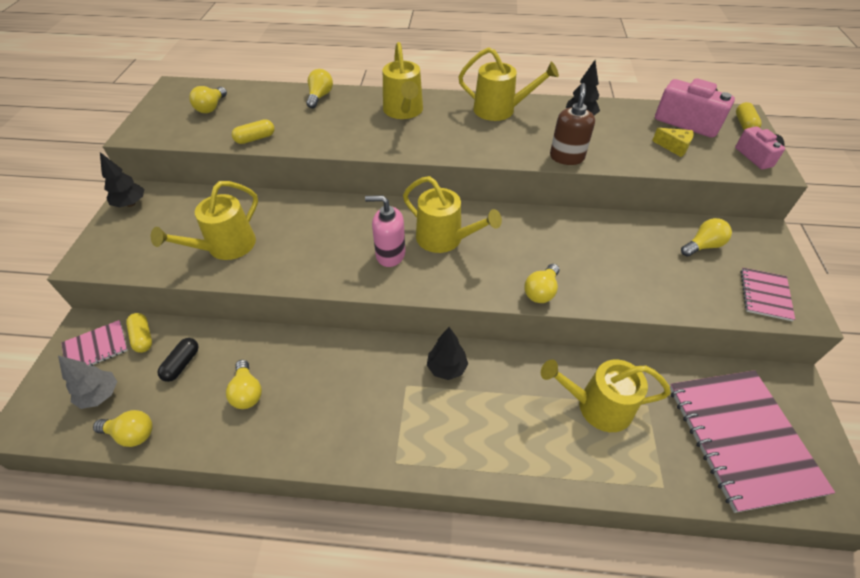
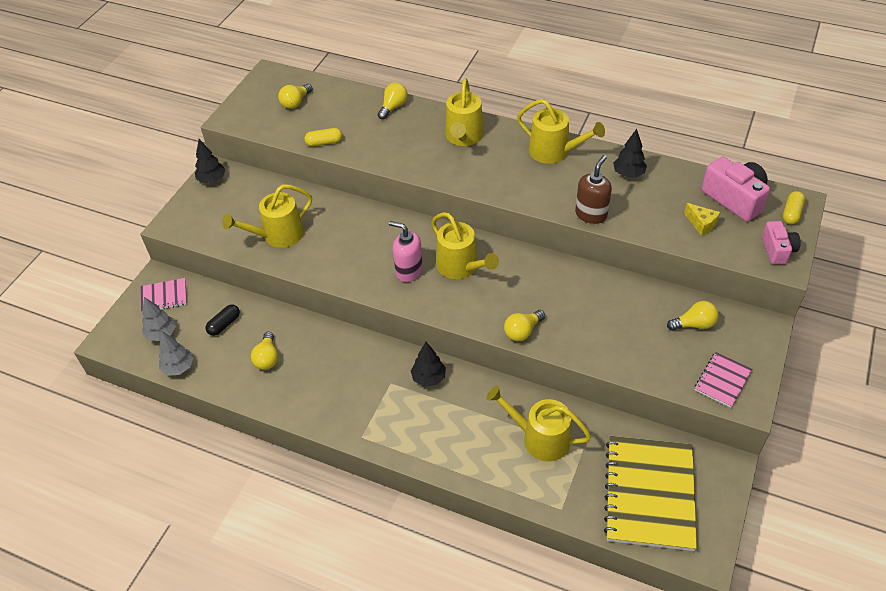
camera: 20 degrees right, 0 degrees up
yellow light bulb [93,410,153,447] -> grey tree [158,331,194,376]
yellow capsule [126,313,152,353] -> none
pink notebook [670,370,835,513] -> yellow notebook [604,436,697,551]

